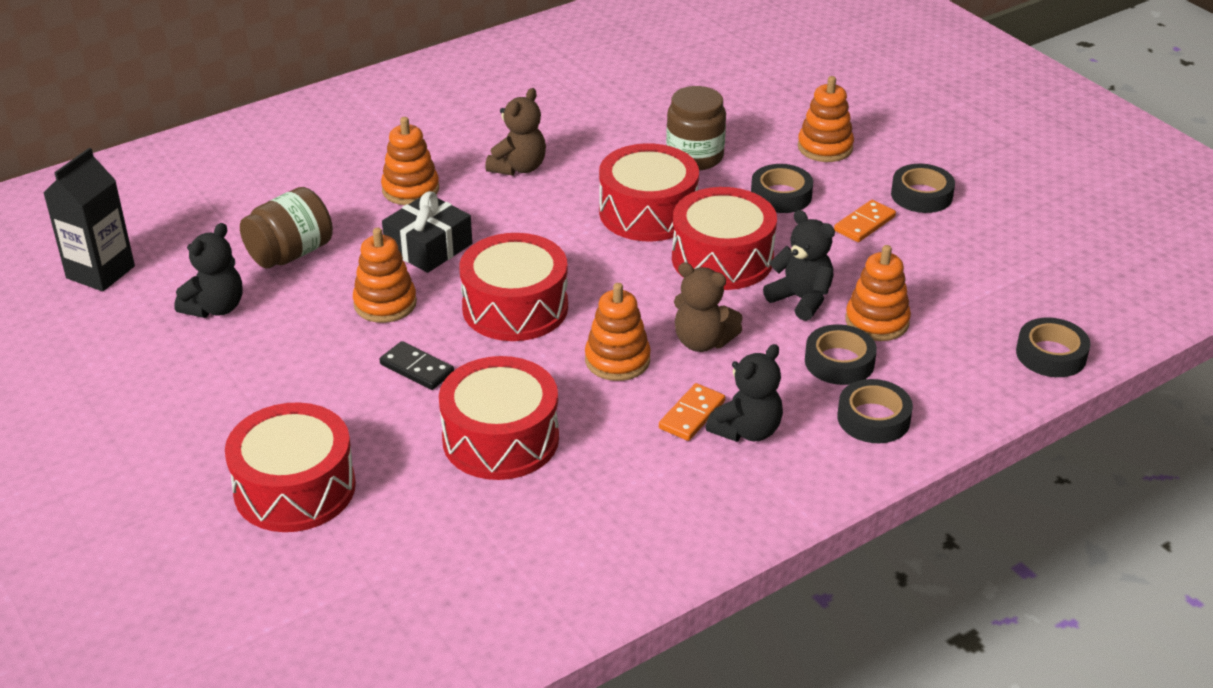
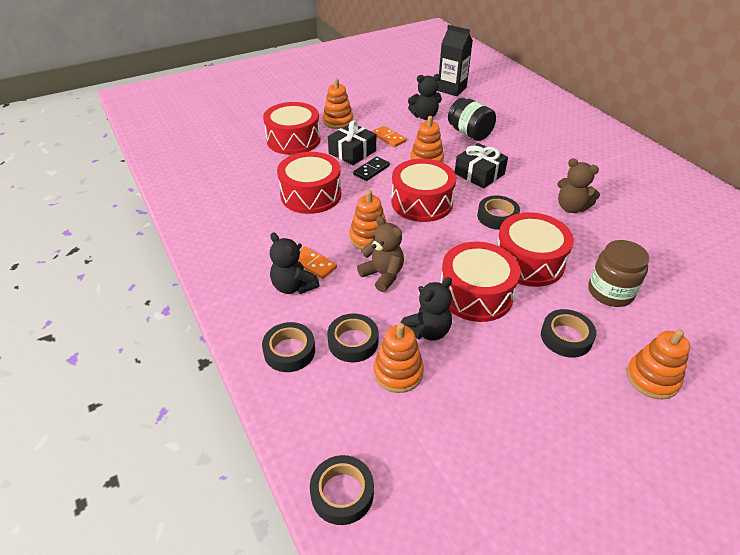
camera: 95 degrees right, 5 degrees up
black teddy bear [174,223,242,318] -> black teddy bear turned 45 degrees counterclockwise [408,74,442,120]
brown jar [240,187,333,268] -> black jar [448,98,496,141]
orange stacking toy [381,117,439,205] -> orange stacking toy moved to [323,78,353,129]
brown teddy bear [674,263,743,352] -> brown teddy bear turned 105 degrees clockwise [357,216,404,292]
orange domino [834,200,896,242] -> orange domino moved to [372,126,406,147]
black tape [891,164,955,213] -> black tape moved to [477,196,520,230]
none -> black gift [328,121,376,165]

